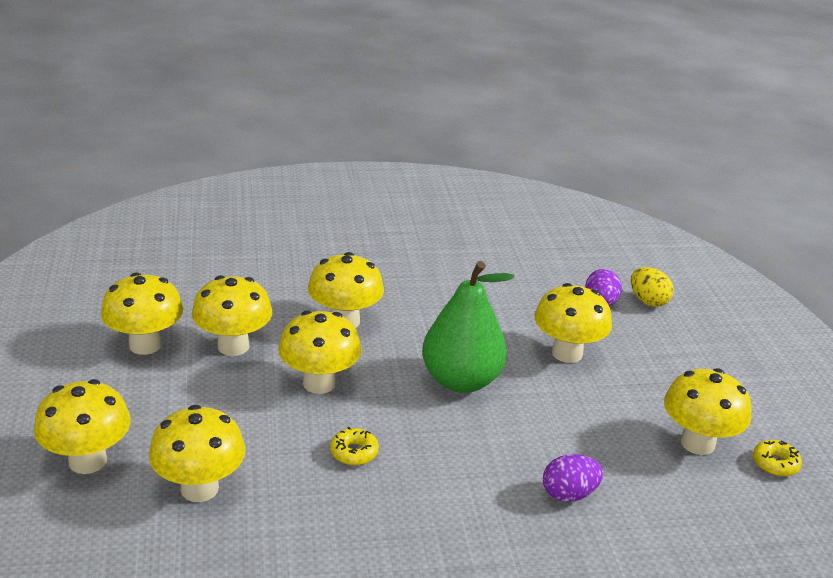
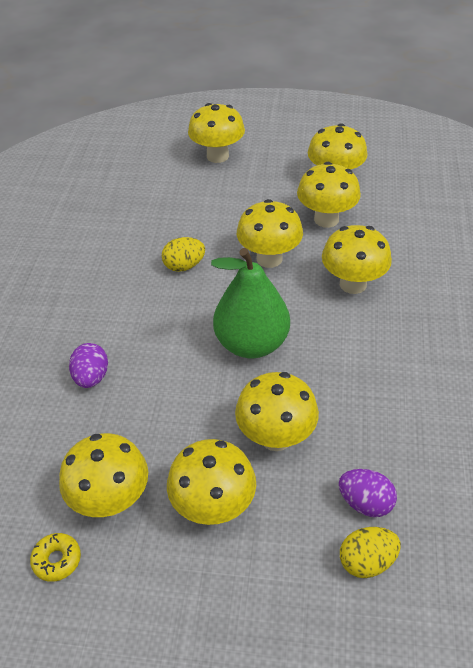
camera: 110 degrees right, 15 degrees up
yellow mushroom [149,405,246,502] -> yellow mushroom moved to [167,439,256,525]
yellow donut [330,427,379,466] -> yellow egg [162,237,205,272]

